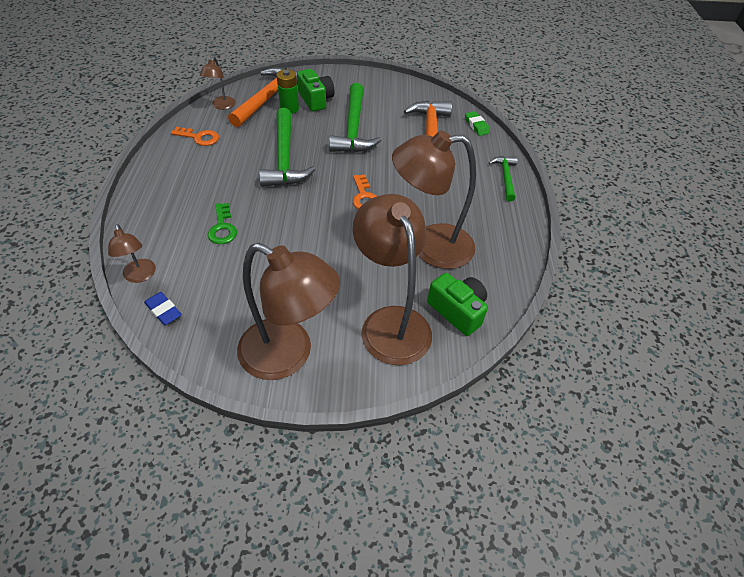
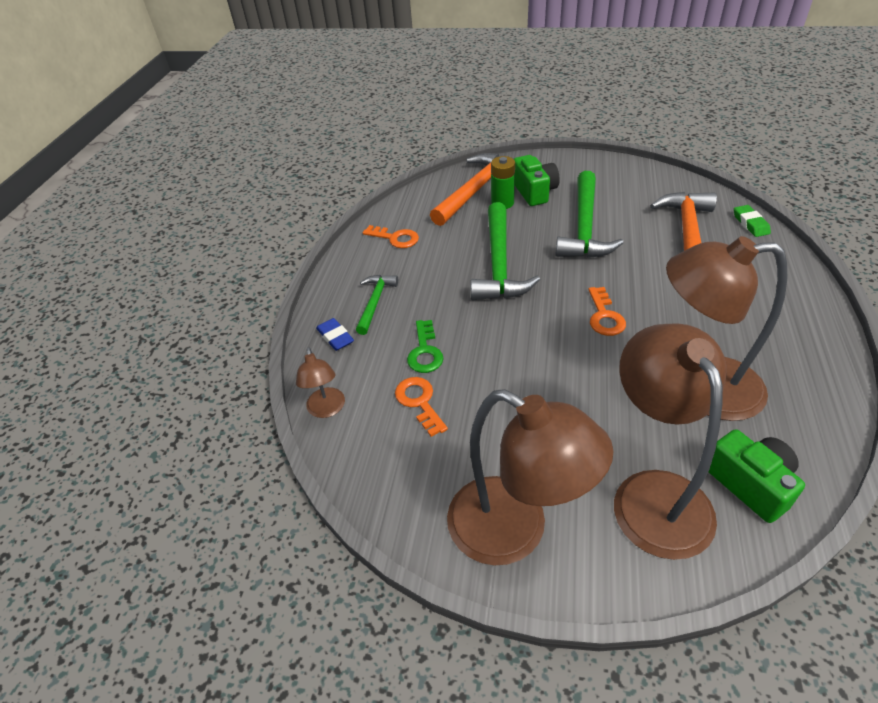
camera: 15 degrees right, 5 degrees down
blue eraser [144,292,182,325] -> blue eraser moved to [316,318,354,351]
brown lamp [200,57,236,110] -> none
green hammer [489,156,517,202] -> green hammer moved to [356,275,398,335]
none -> orange key [395,377,448,437]

